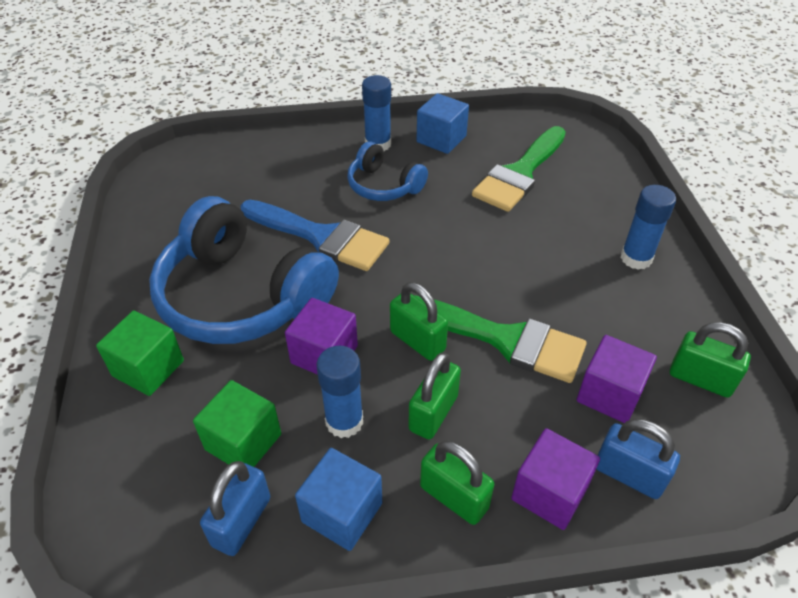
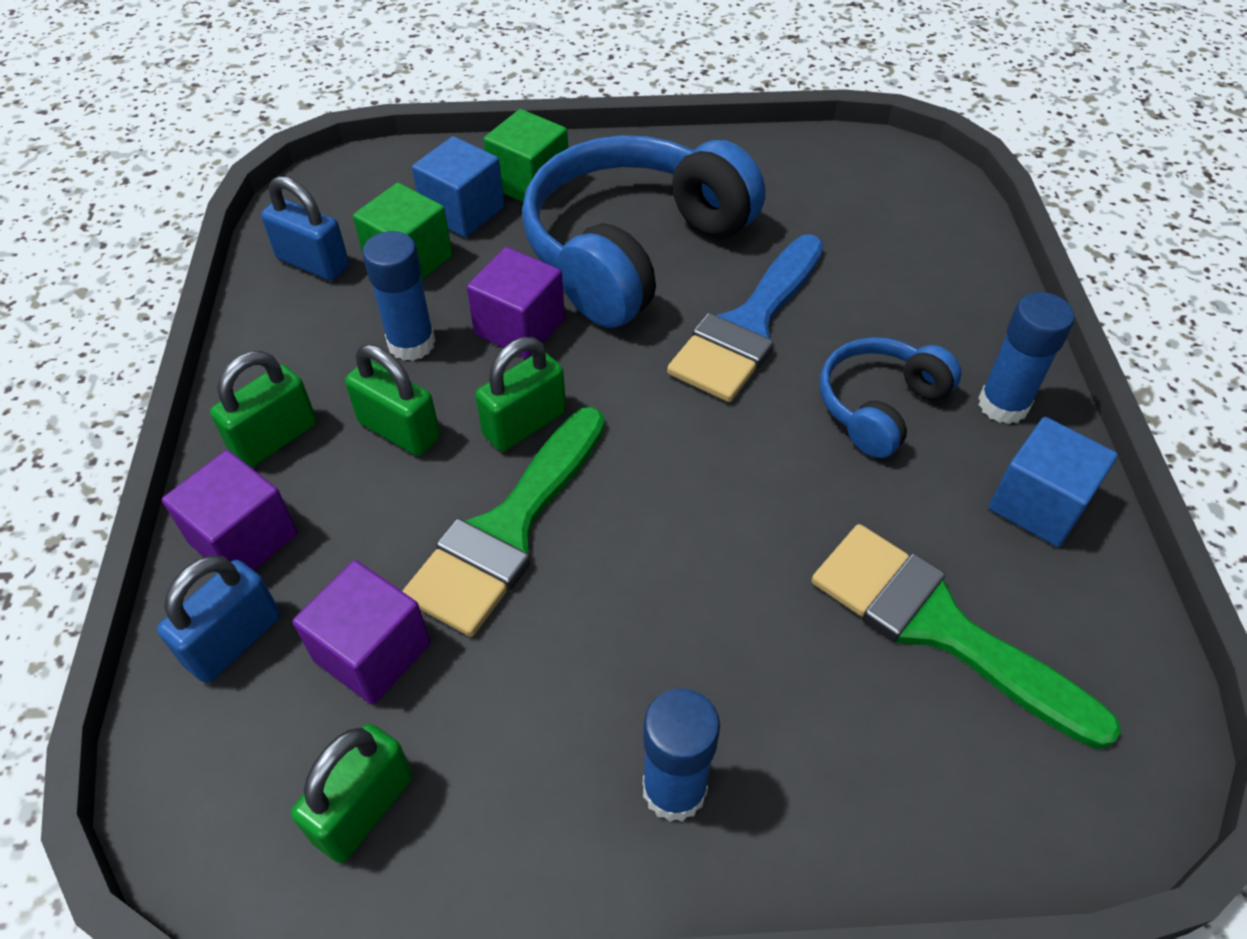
camera: 95 degrees right, 5 degrees up
blue cube [295,448,382,551] -> blue cube moved to [412,136,504,238]

